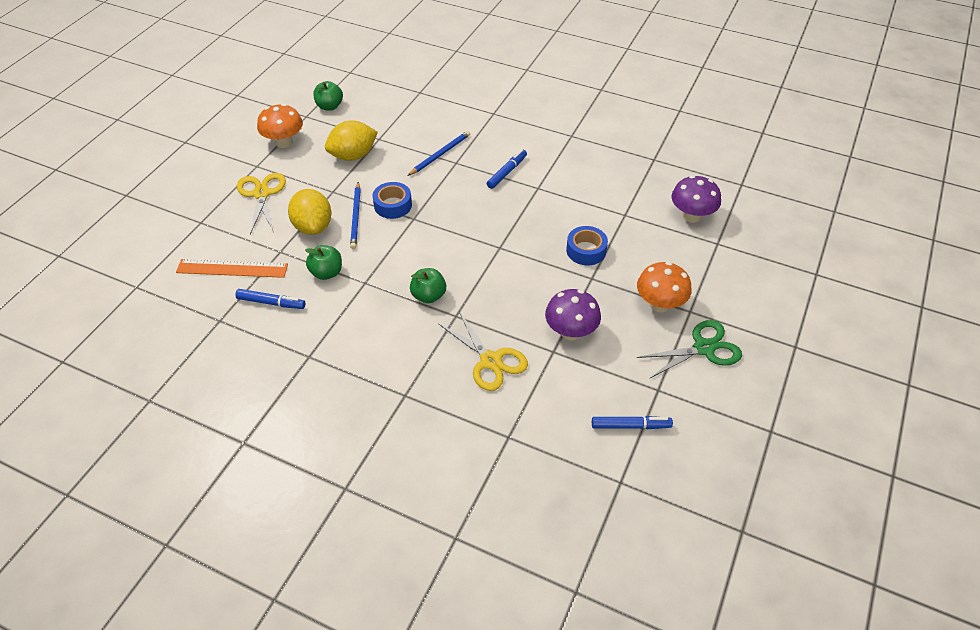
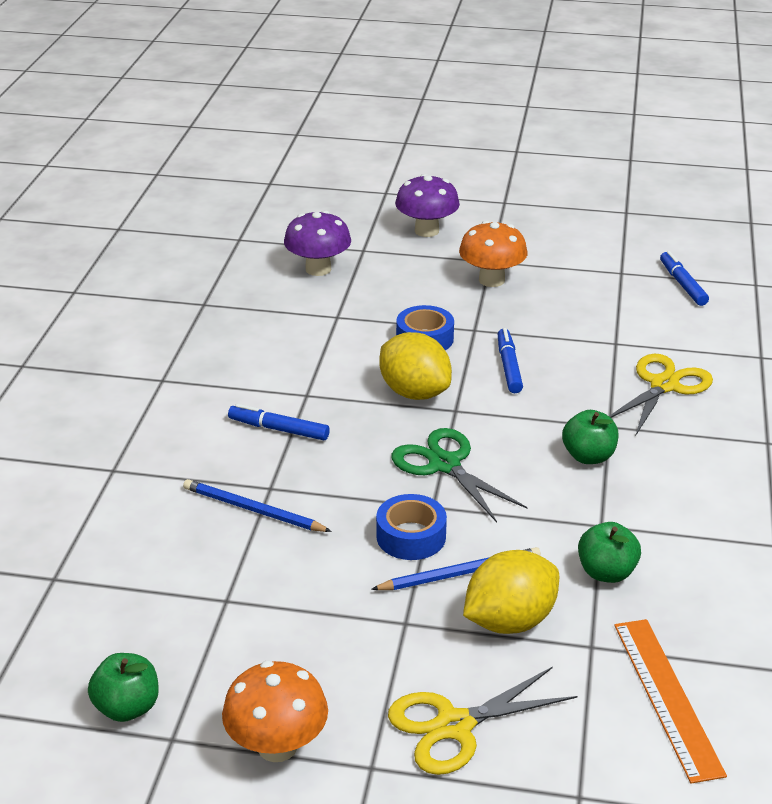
camera: 105 degrees left, 15 degrees down
blue marker [235,289,305,309] -> blue marker moved to [498,328,523,393]
yellow lemon [325,120,378,161] -> yellow lemon moved to [379,332,452,400]
purple mushroom [545,289,601,340] -> purple mushroom moved to [395,174,460,237]
green scissors [637,320,742,379] -> green scissors moved to [391,428,528,522]

